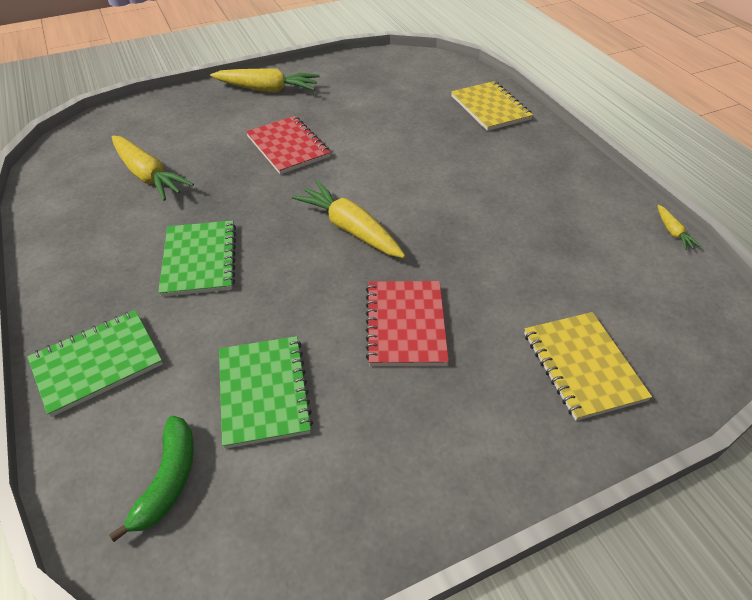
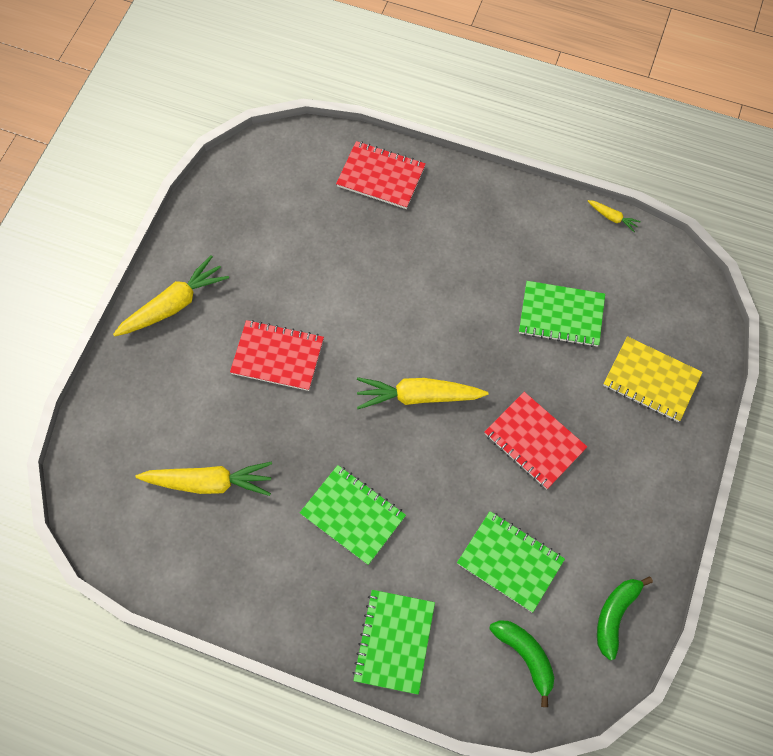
camera: 45 degrees left, 20 degrees up
yellow notebook [451,81,533,131] -> red notebook [336,141,426,209]
none -> green notebook [519,281,605,347]
none -> green banana [597,576,653,660]

